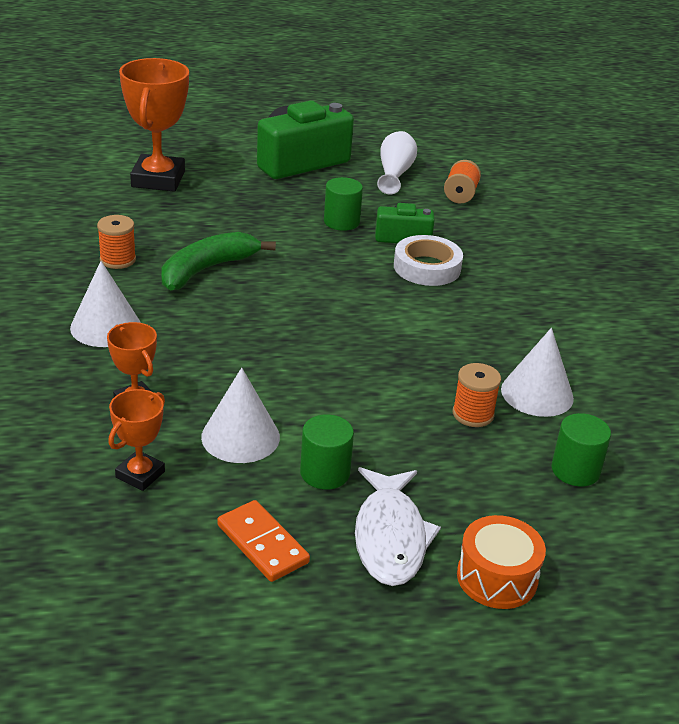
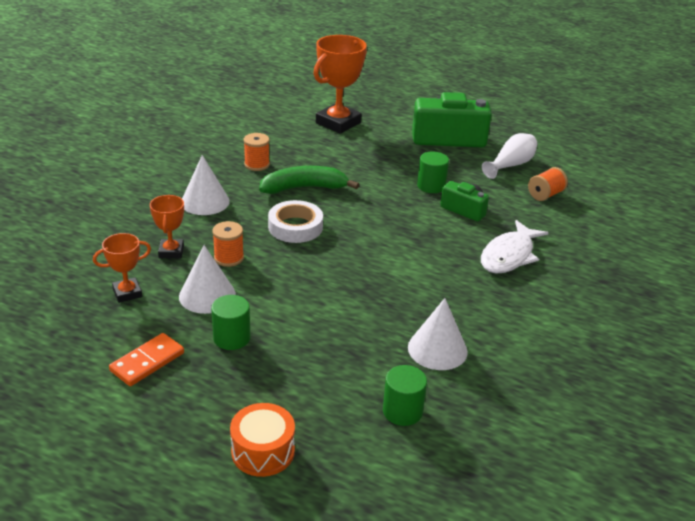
camera: 35 degrees right, 0 degrees up
orange domino [217,500,310,582] -> orange domino turned 45 degrees clockwise [109,333,184,386]
white fish [355,467,441,586] -> white fish moved to [481,220,548,273]
white tape [394,235,463,286] -> white tape moved to [268,200,323,243]
orange spool [453,363,501,427] -> orange spool moved to [212,221,244,267]

